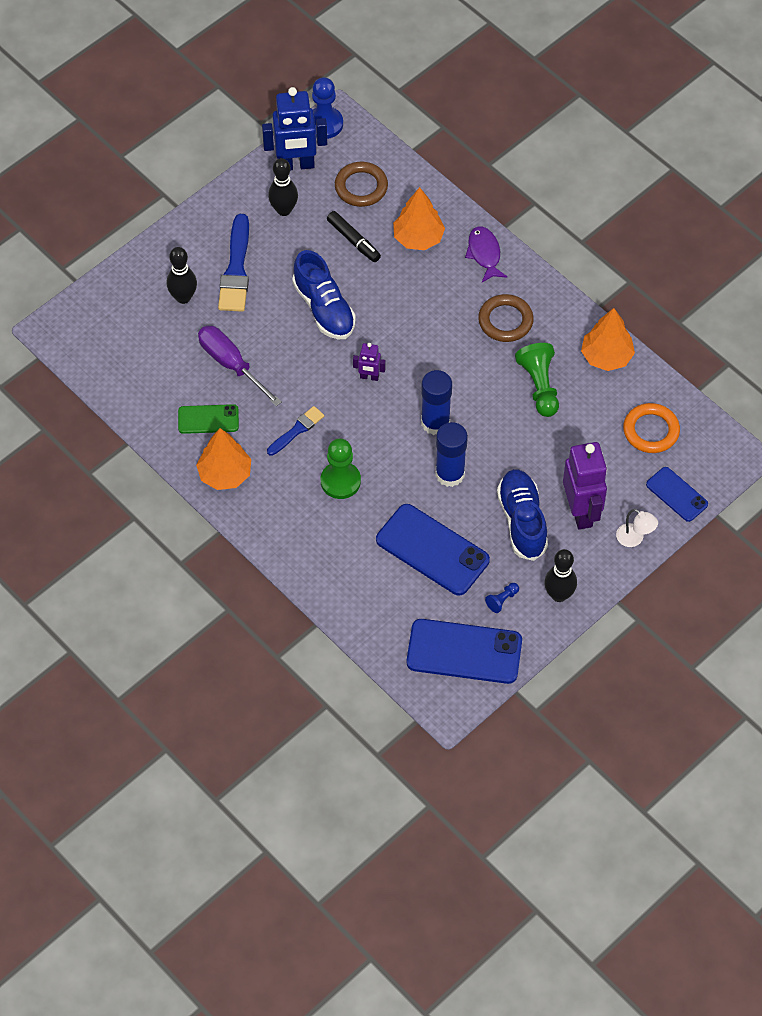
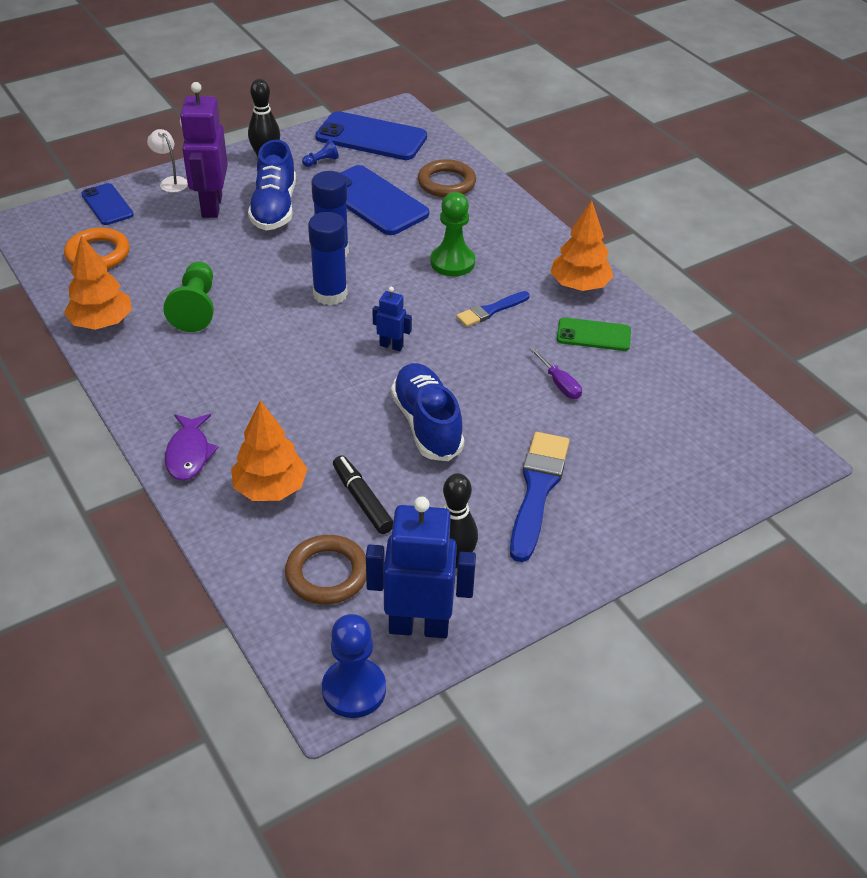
camera: 170 degrees left, 15 degrees down
black bowling pin [167,247,197,304] -> none
purple screwdriver [198,326,282,406] -> purple screwdriver [530,347,582,399], size x0.55
purple robot [353,343,386,381] -> blue robot [372,287,412,351]
brown ring [478,294,534,342] -> brown ring moved to [418,159,476,197]

